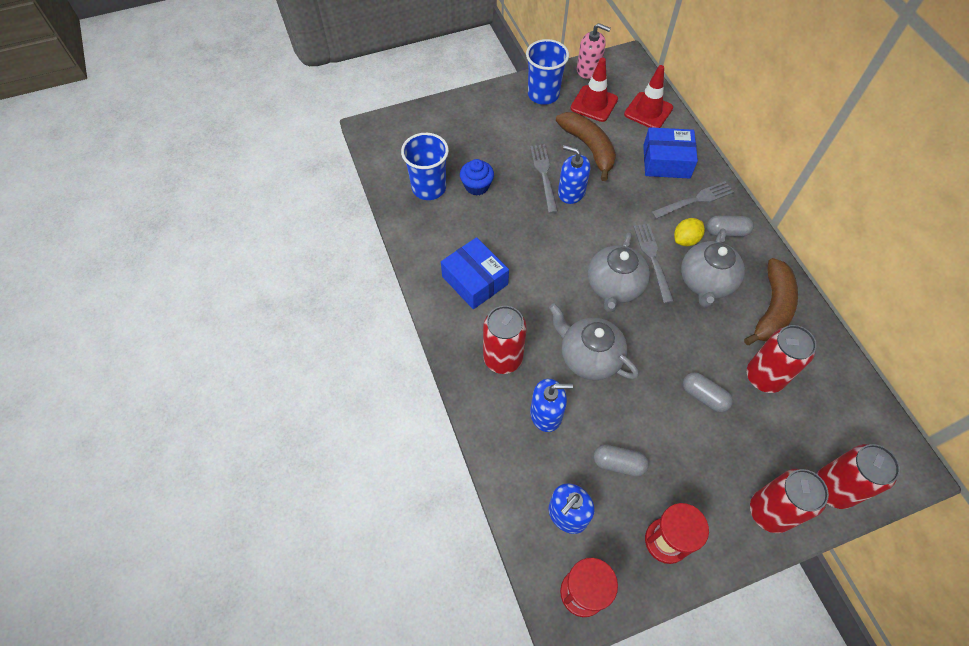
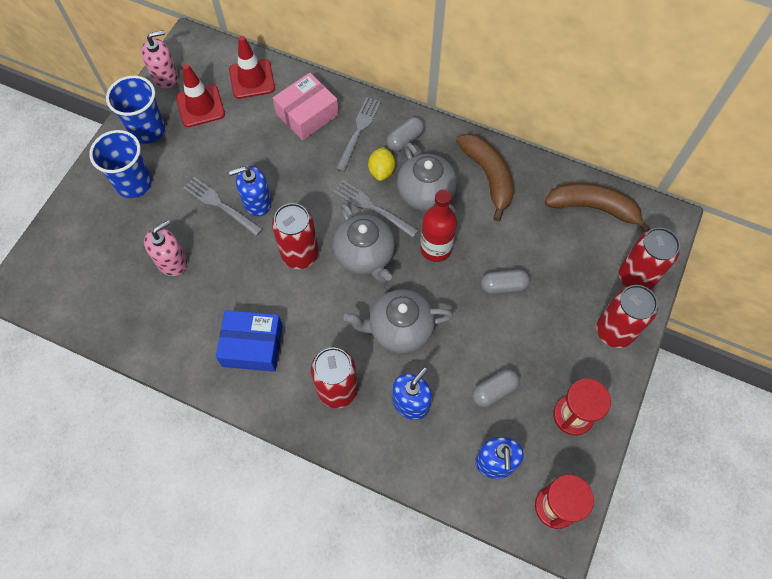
camera: 45 degrees left, 5 degrees up
blue cup [401,133,449,200] -> blue cup moved to [89,130,152,198]
blue cupcake [460,159,494,195] -> pink soap dispenser [144,220,187,276]
brown banana [556,112,616,181] -> brown banana moved to [545,183,650,232]
blue box [643,127,698,179] -> pink box [273,73,339,140]
red can [747,325,816,393] -> red can moved to [272,203,319,269]
none -> red bottle [420,189,457,262]

